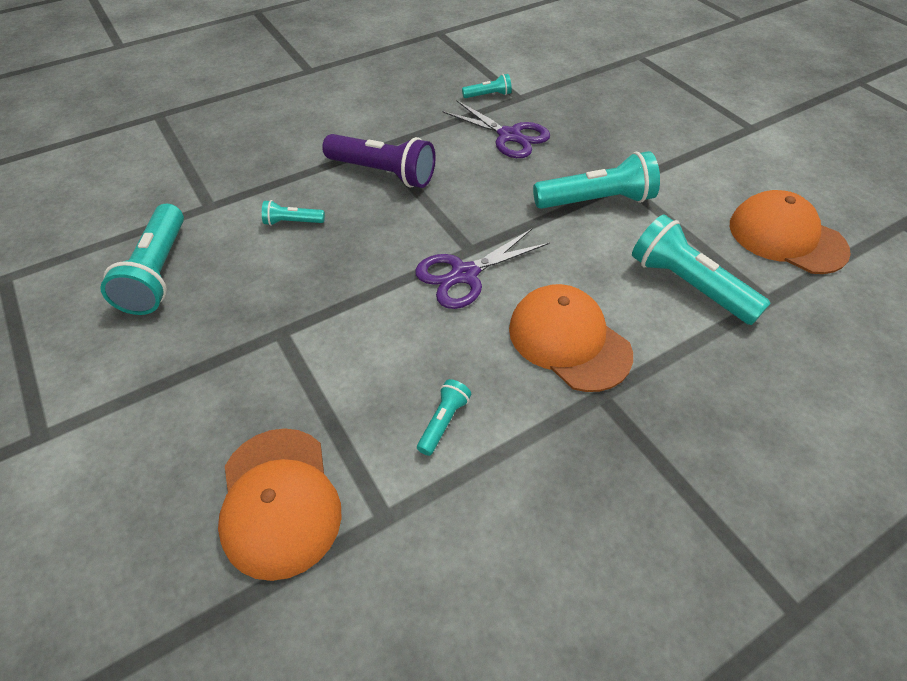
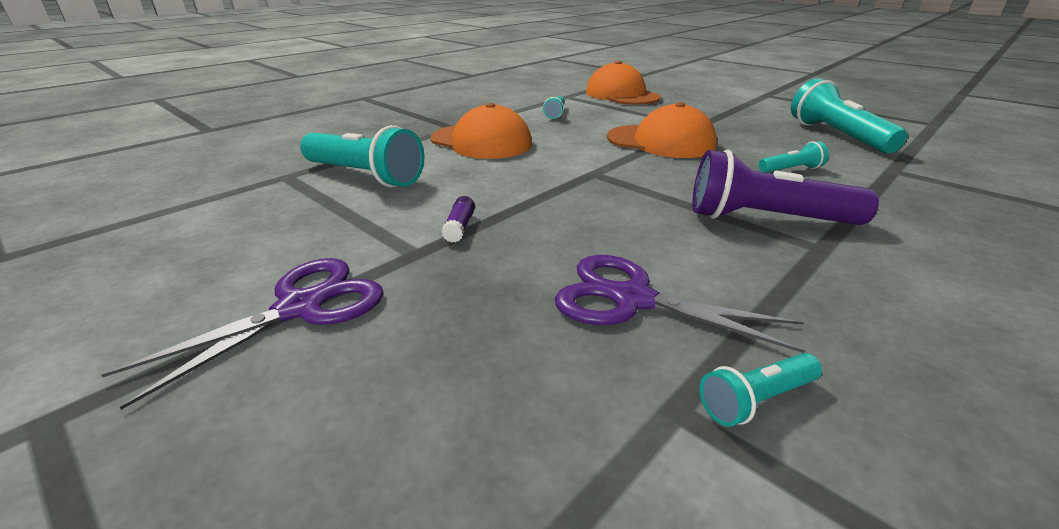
camera: 165 degrees right, 20 degrees down
purple scissors [415,229,550,309] -> purple scissors moved to [101,258,384,410]
turquoise flashlight [533,151,660,209] -> purple glue stick [441,196,475,243]
orange cap [730,190,851,274] -> orange cap moved to [607,102,717,158]

